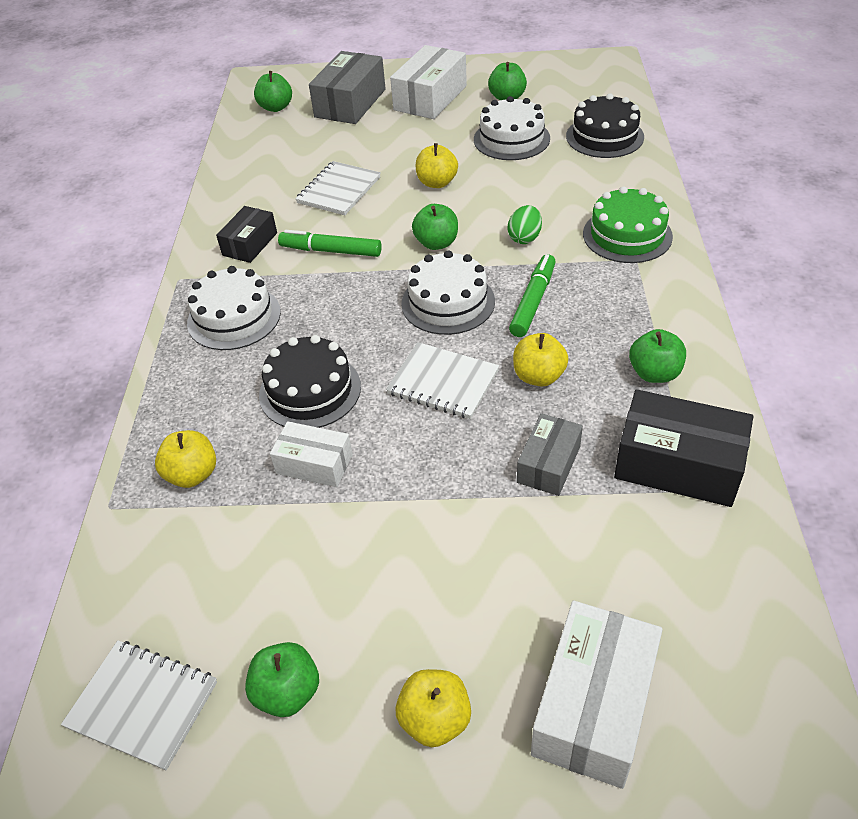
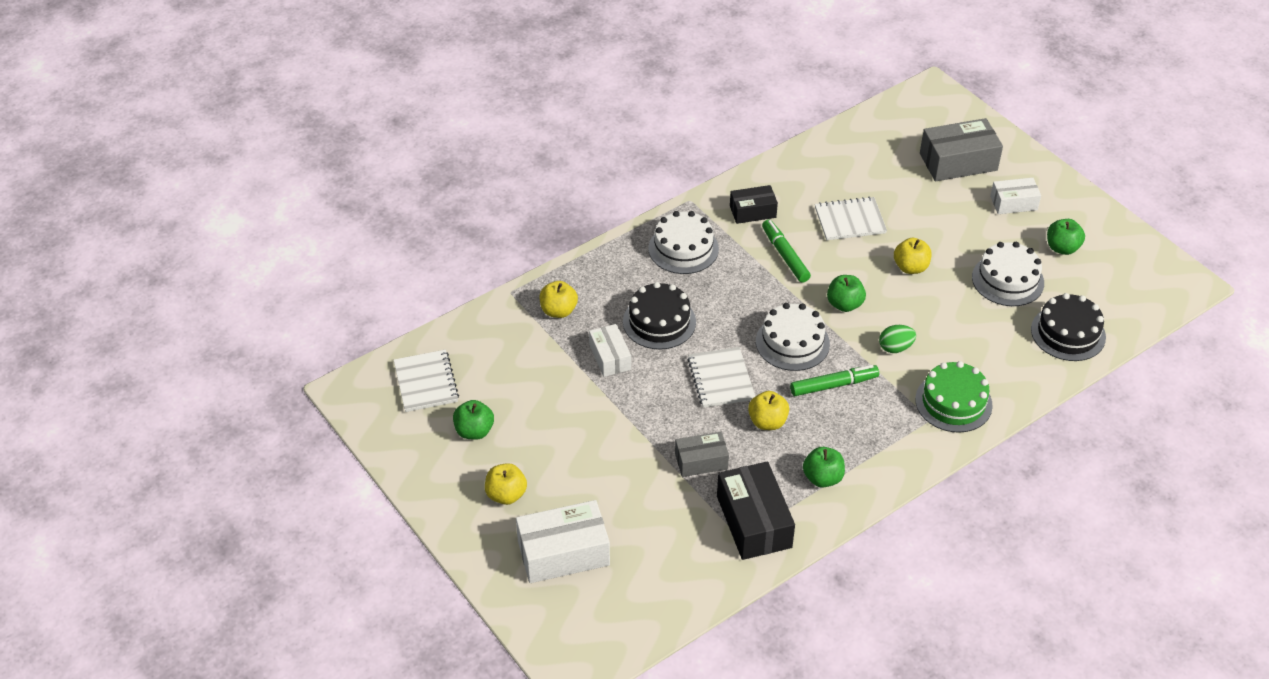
camera: 50 degrees right, 0 degrees up
green apple [254,71,292,112] -> none
white box [390,45,467,119] -> white box [990,178,1041,214], size x0.60

